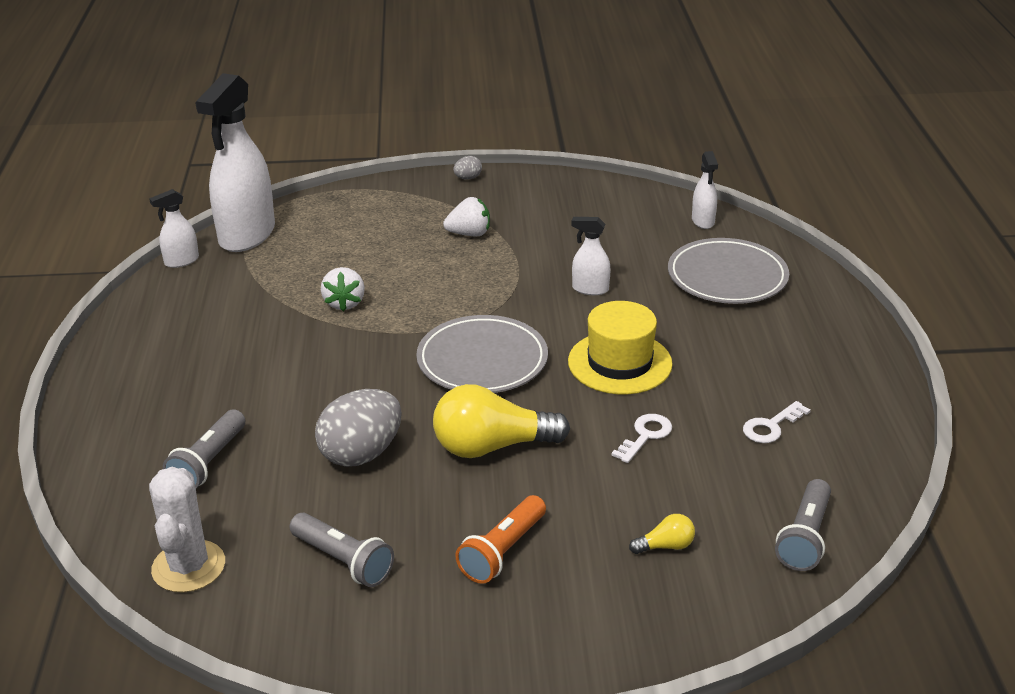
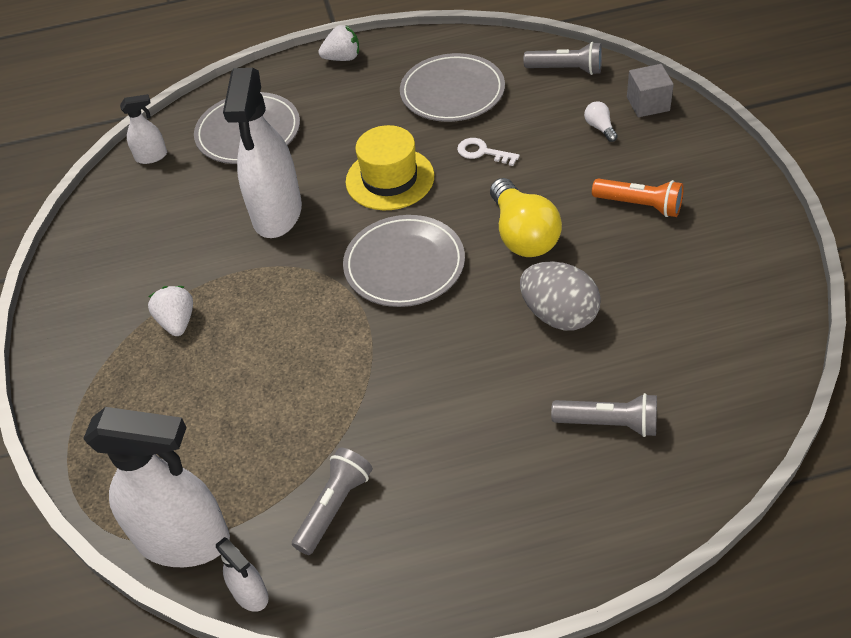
camera: 95 degrees left, 15 degrees up
white cactus [149,467,225,593] -> none
grey flashlight [290,513,394,587] -> grey flashlight moved to [292,448,373,555]
white strawberry [321,267,365,312] -> white strawberry moved to [318,25,359,61]
grey egg [453,156,482,179] -> none
white spray bottle [571,217,610,295] -> white spray bottle [223,68,302,238], size x2.20
yellow light bulb [629,514,695,554] -> white light bulb [584,101,618,142]
white key [743,401,811,443] -> grey plate [400,53,505,122]
none -> grey cube [627,64,674,117]

